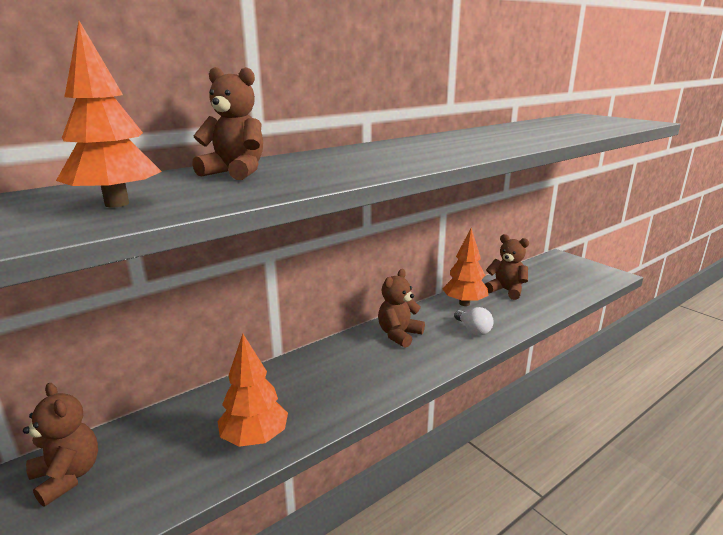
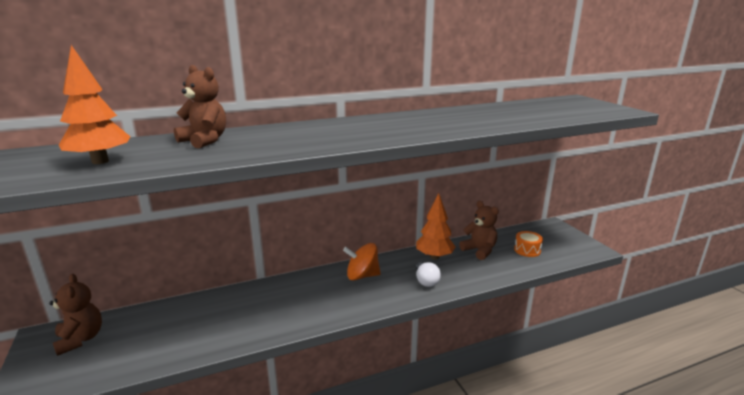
camera: 15 degrees right, 0 degrees up
orange tree [217,334,288,447] -> none
brown teddy bear [378,269,425,348] -> orange spinning top [343,243,381,280]
none -> orange drum [514,231,543,257]

